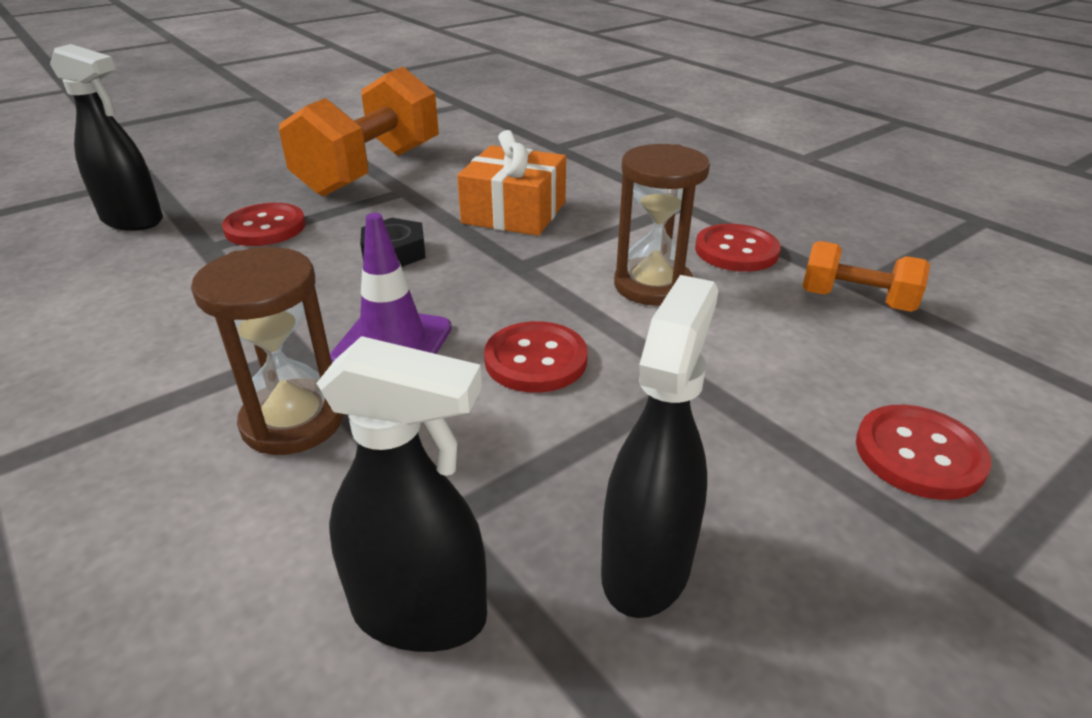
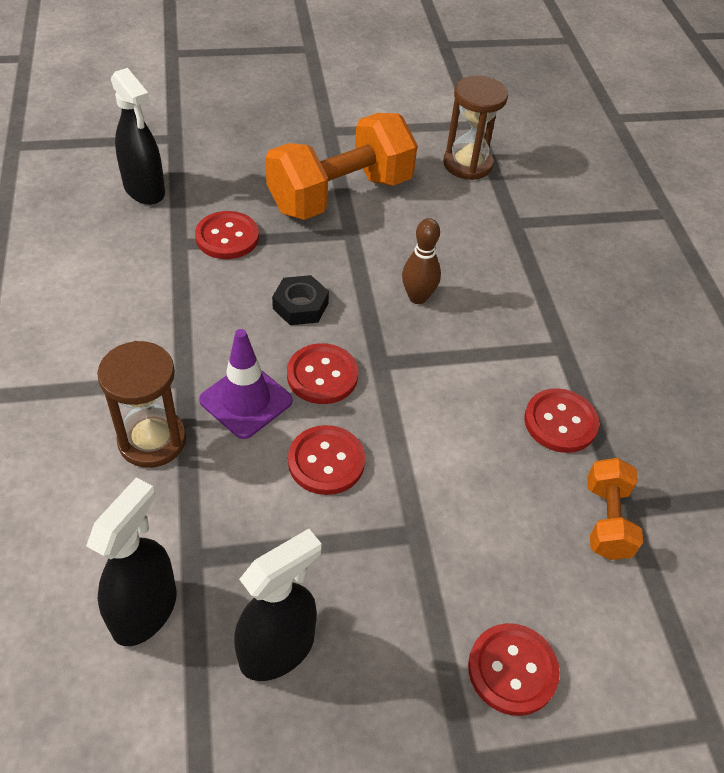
camera: 25 degrees right, 15 degrees up
black spray bottle [316,336,487,652] -> black spray bottle turned 105 degrees counterclockwise [86,478,177,646]
orange gift [457,130,566,236] -> brown bowling pin [402,218,441,304]
brown hourglass [614,144,710,306] -> brown hourglass moved to [443,76,508,180]
orange dumbbell [802,241,930,312] -> orange dumbbell turned 45 degrees clockwise [587,458,643,560]
none -> red button [287,343,358,404]

